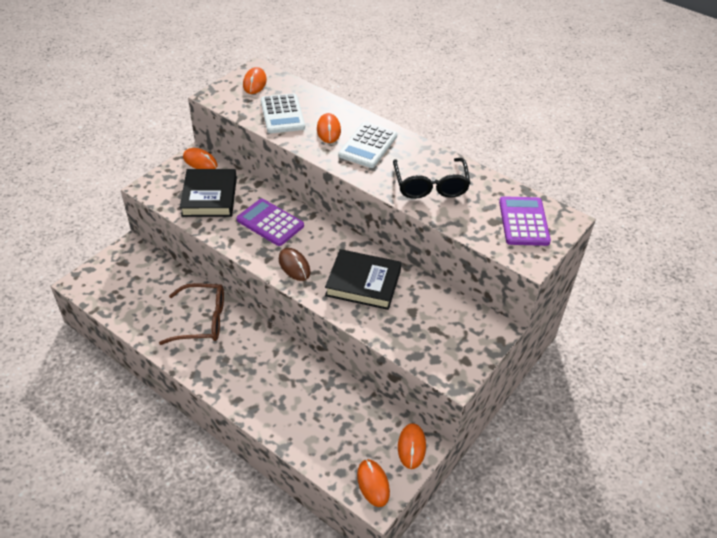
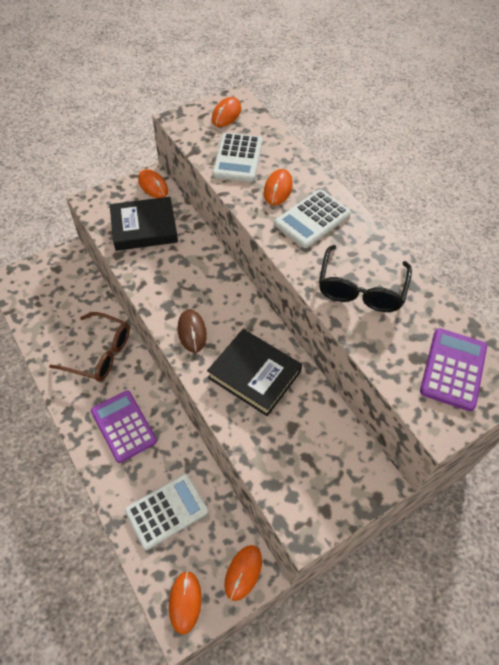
camera: 20 degrees right, 10 degrees up
black book [180,169,237,217] -> black book turned 60 degrees clockwise [110,197,178,251]
purple calculator [237,199,304,246] -> purple calculator moved to [91,390,157,463]
none -> white calculator [125,474,208,550]

